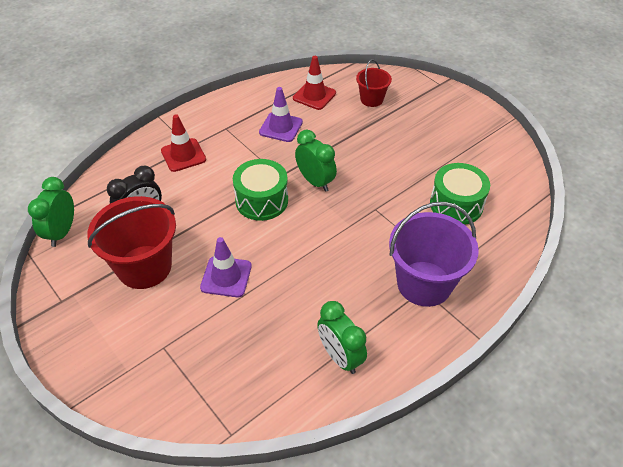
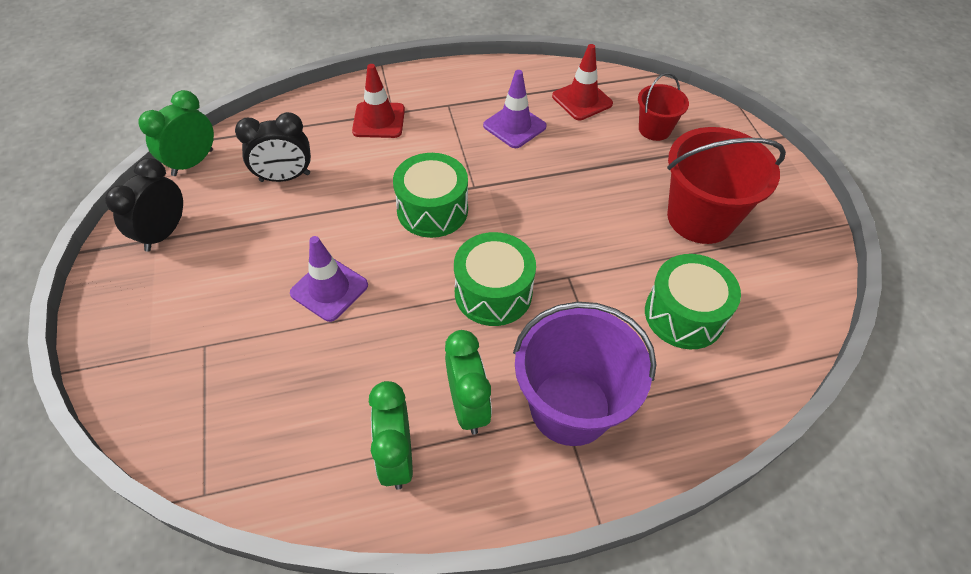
camera: 25 degrees right, 5 degrees up
red bucket [87,196,176,289] -> red bucket moved to [667,127,786,244]
green clock [295,130,337,192] -> green clock moved to [445,330,492,435]
none -> black clock [105,158,183,252]
none -> green drum [454,232,536,326]

